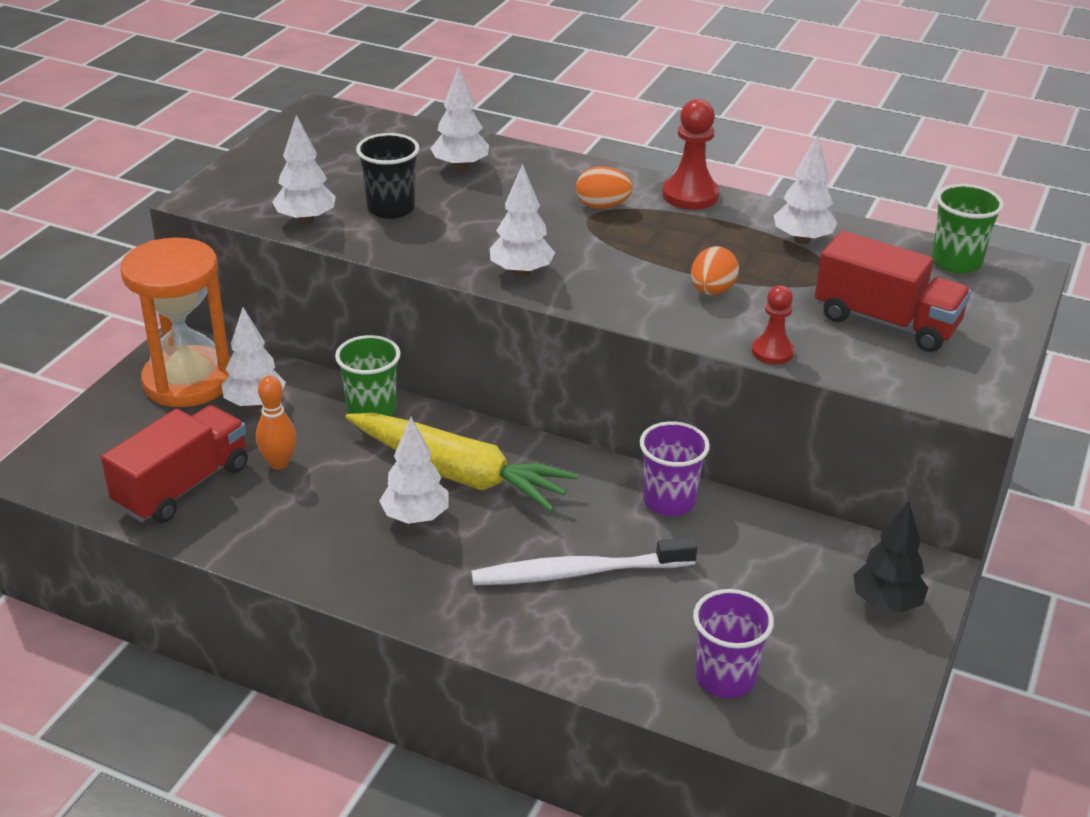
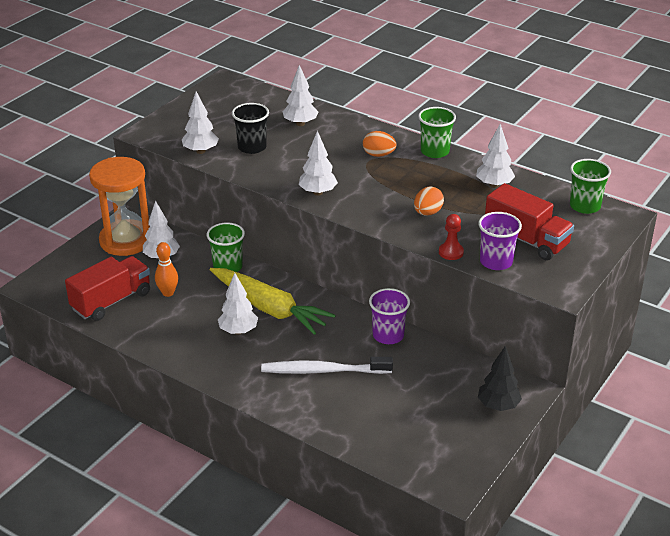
camera: 10 degrees right, 0 degrees up
red pawn [662,99,720,210] -> green cup [418,107,456,158]
purple cup [693,589,774,698] -> purple cup moved to [478,212,522,270]

